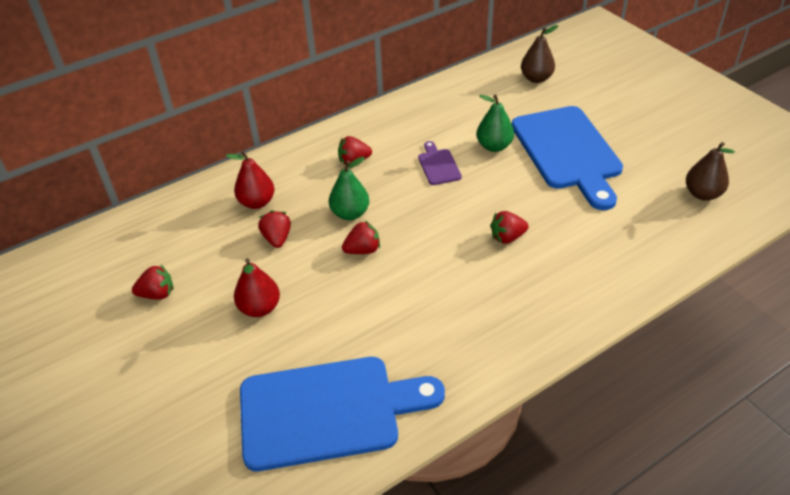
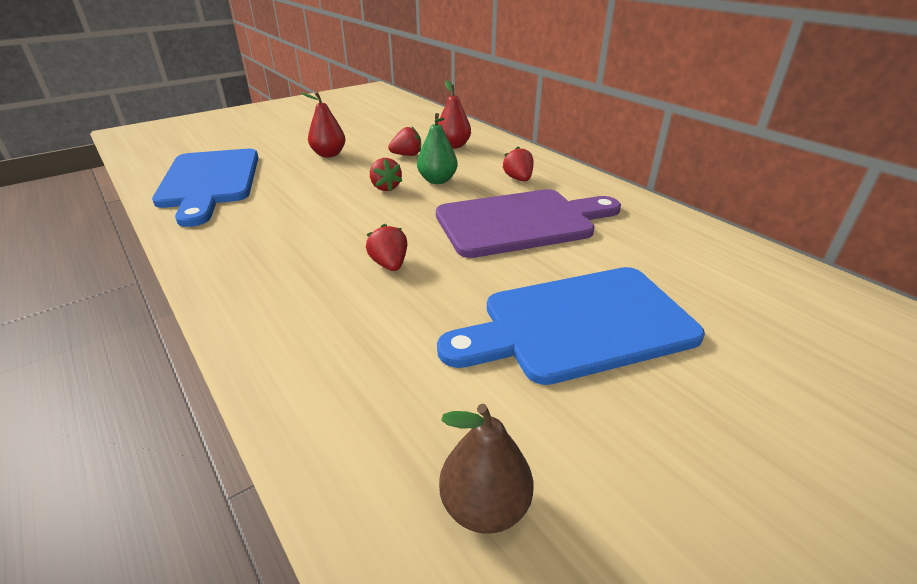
camera: 85 degrees right, 10 degrees down
red strawberry [132,264,174,300] -> none
purple cutting board [418,141,462,185] -> purple cutting board [436,189,621,258], size x2.37
green pear [477,94,514,152] -> none
brown pear [521,25,558,83] -> none

